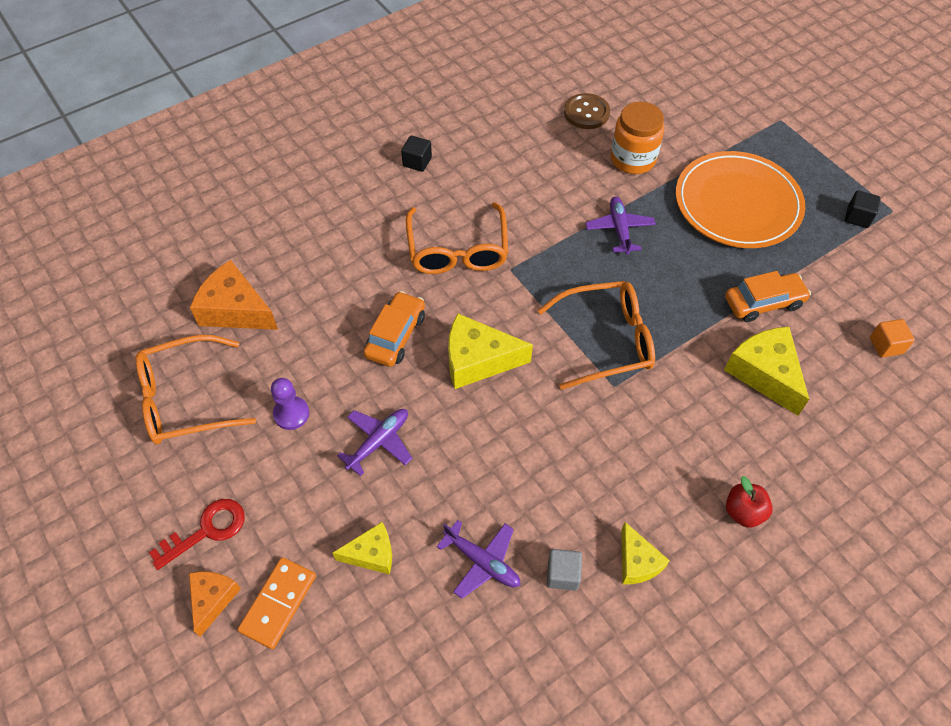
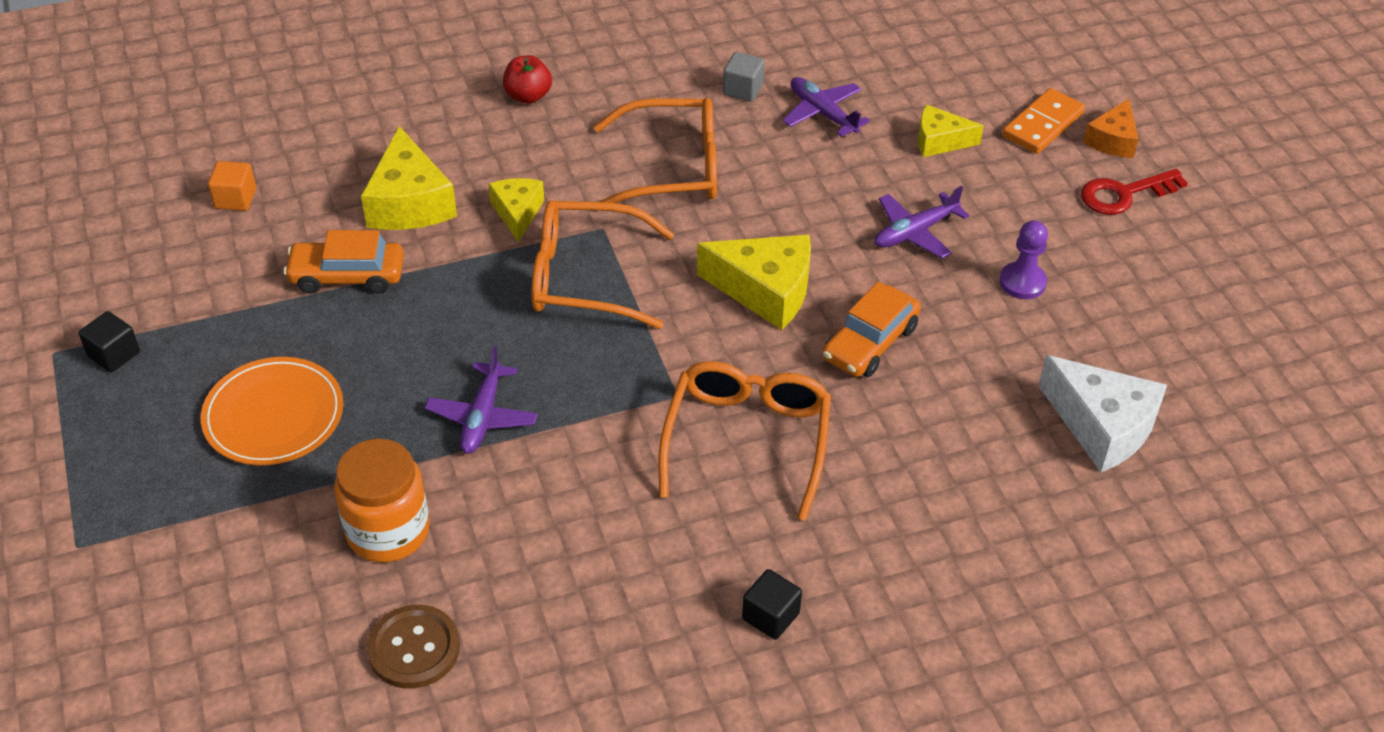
camera: 165 degrees left, 10 degrees down
orange glasses [136,335,256,444] -> orange glasses moved to [593,98,717,211]
orange cheese [190,260,278,330] -> white cheese [1039,355,1167,472]
yellow cheese [621,522,670,584] -> yellow cheese moved to [488,178,544,243]
orange plate [676,151,805,248] -> orange plate [201,357,343,465], size x0.66

